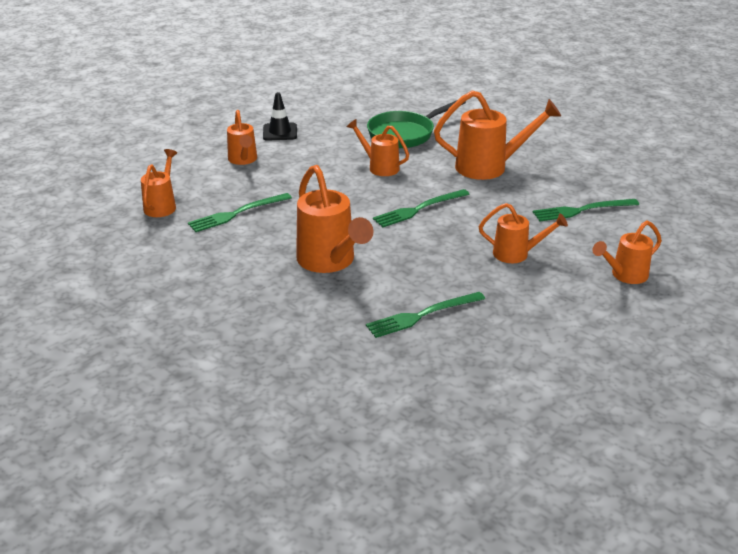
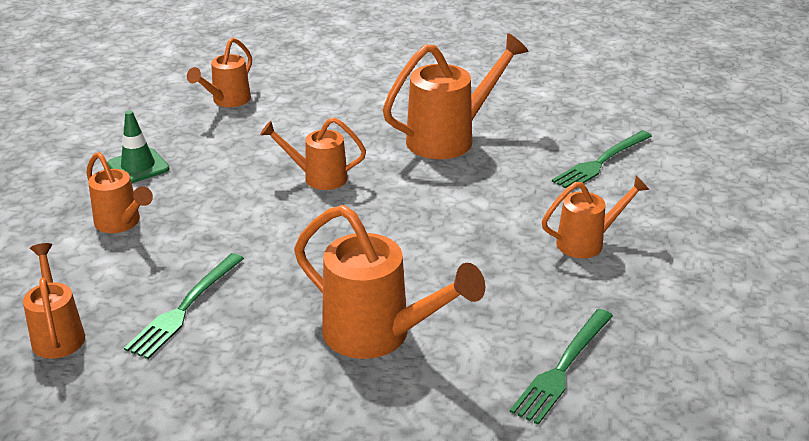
camera: 30 degrees left, 0 degrees up
black traffic cone [263,92,297,141] -> green traffic cone [107,110,170,183]
green pan [367,100,466,148] -> none
green fork [373,189,470,227] -> none
orange watering can [592,221,662,284] -> orange watering can moved to [187,38,252,107]

